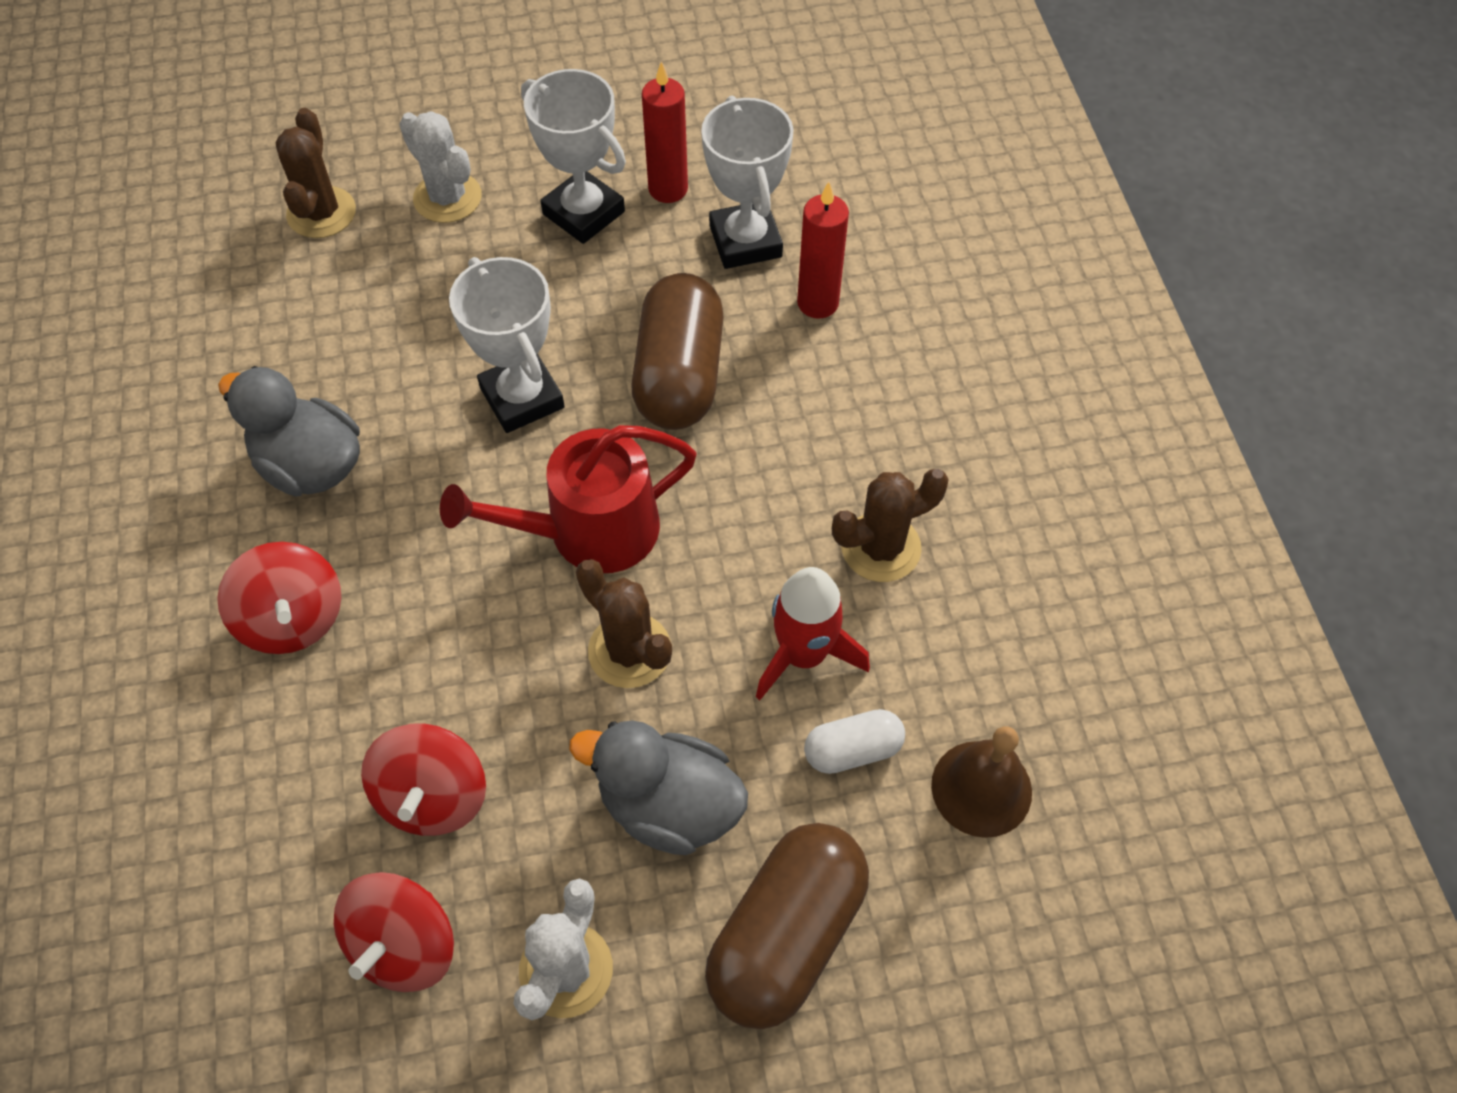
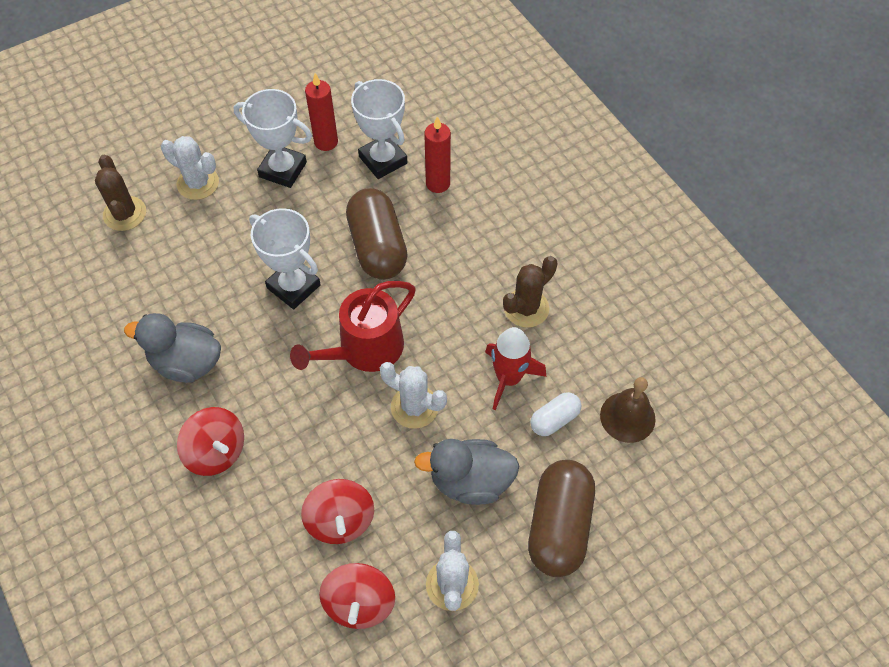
camera: 20 degrees left, 0 degrees up
brown cactus [576,559,672,688] -> white cactus [380,362,447,429]

